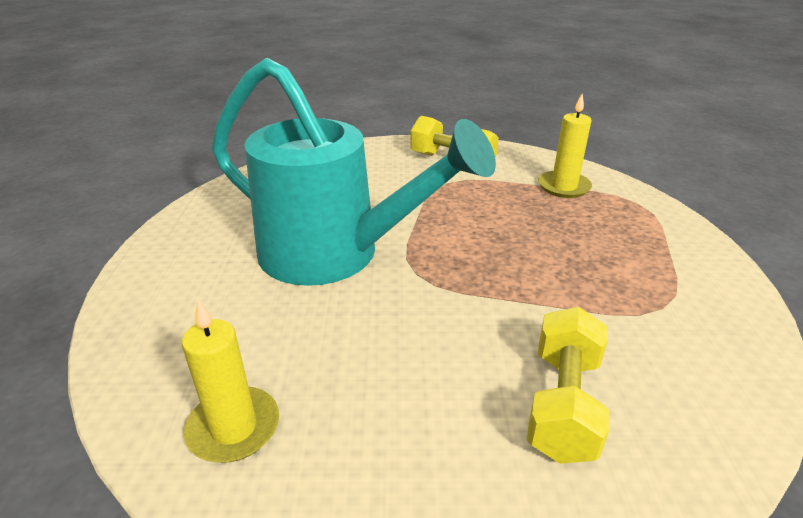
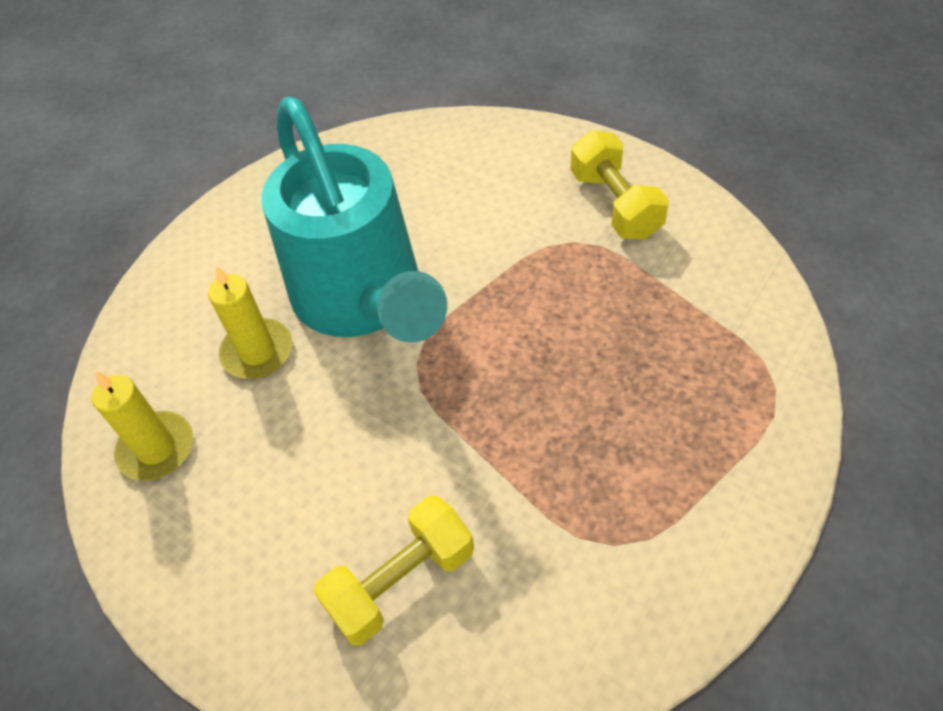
camera: 40 degrees right, 20 degrees up
yellow candle [538,94,592,198] -> yellow candle moved to [208,266,292,379]

